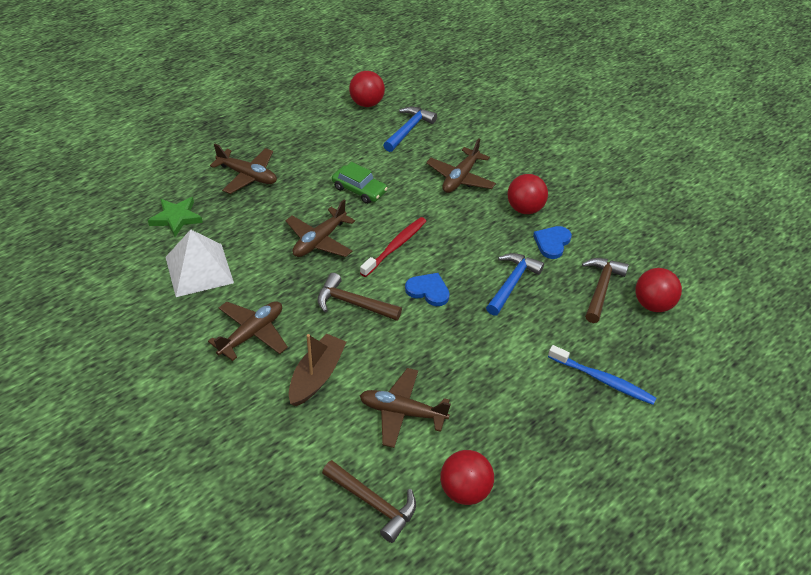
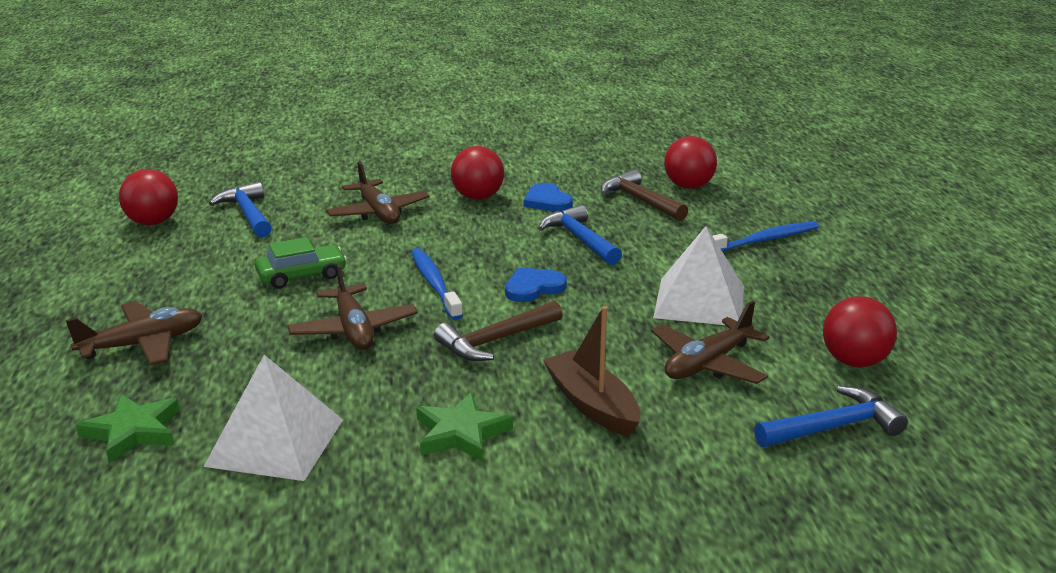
camera: 55 degrees left, 20 degrees down
brown plane [208,301,288,361] -> green star [416,393,513,462]
brown hammer [322,460,416,543] -> blue hammer [754,386,908,447]
red toothbrush [360,217,426,277] -> blue toothbrush [411,248,463,320]
none -> white pyramid [653,226,744,325]

